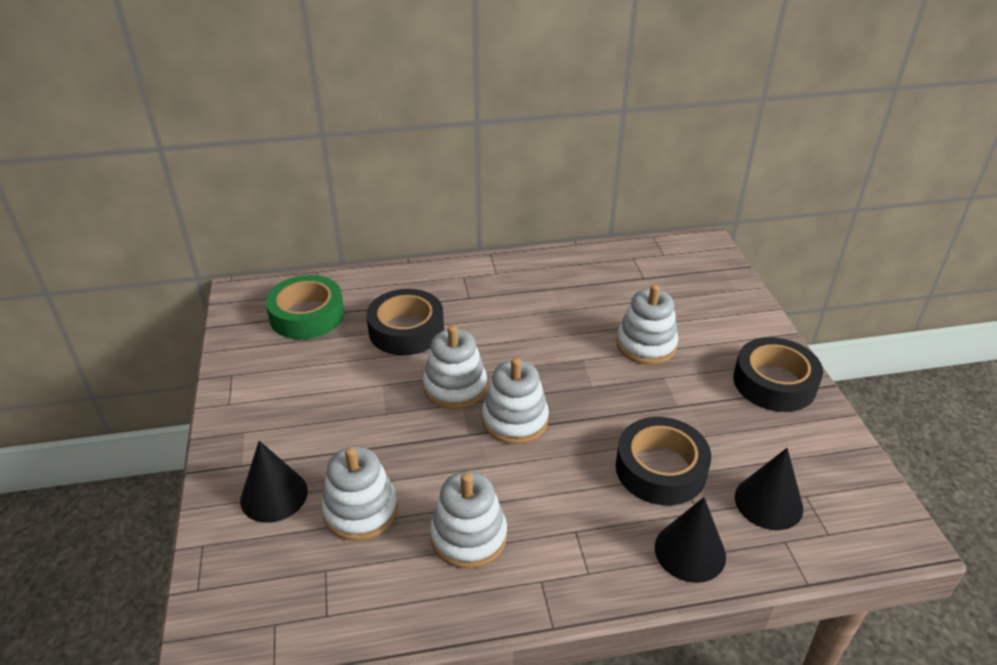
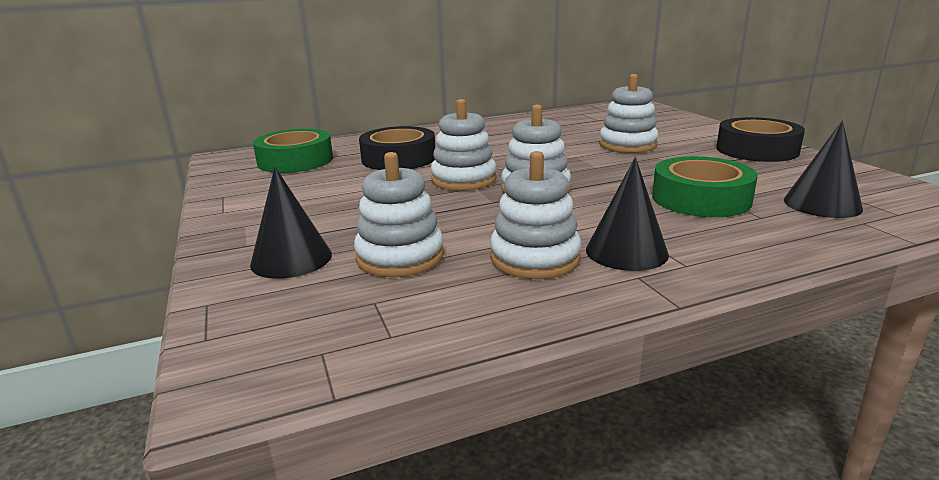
camera: 10 degrees left, 15 degrees down
black tape [616,417,711,505] -> green tape [652,156,758,217]
black cone [655,497,726,583] -> black cone moved to [586,157,669,271]

